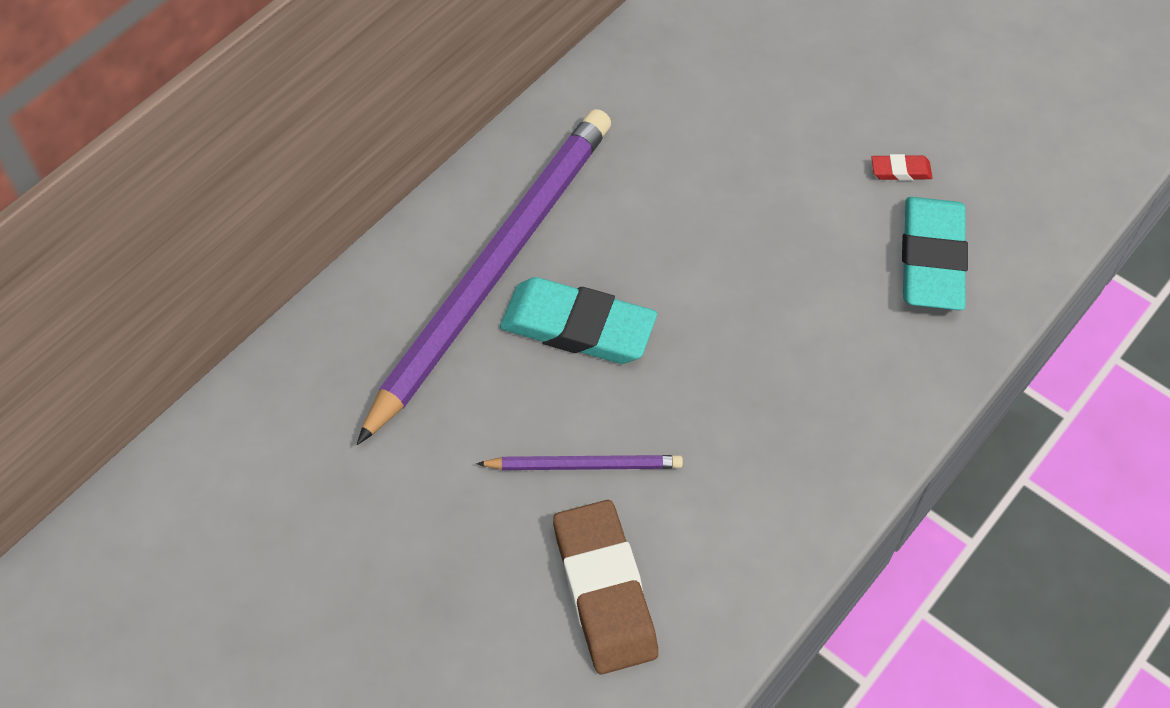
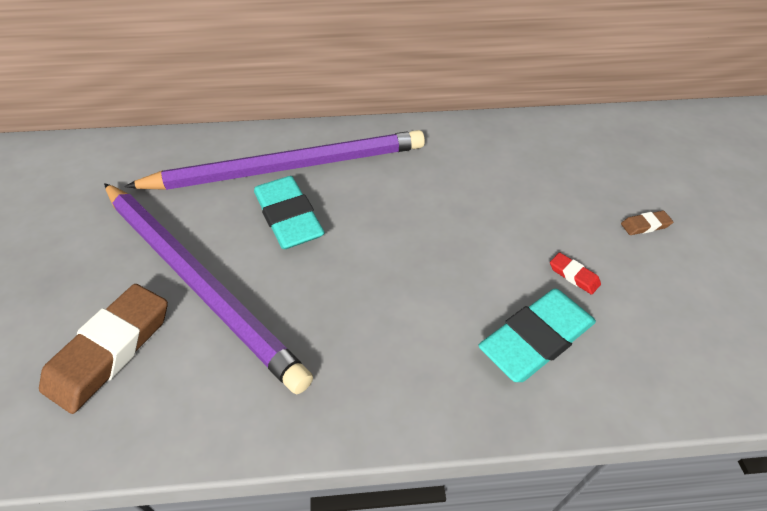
camera: 45 degrees right, 10 degrees down
purple pencil [477,455,683,470] -> purple pencil [104,183,313,394], size x2.37
none -> brown eraser [621,211,673,235]

